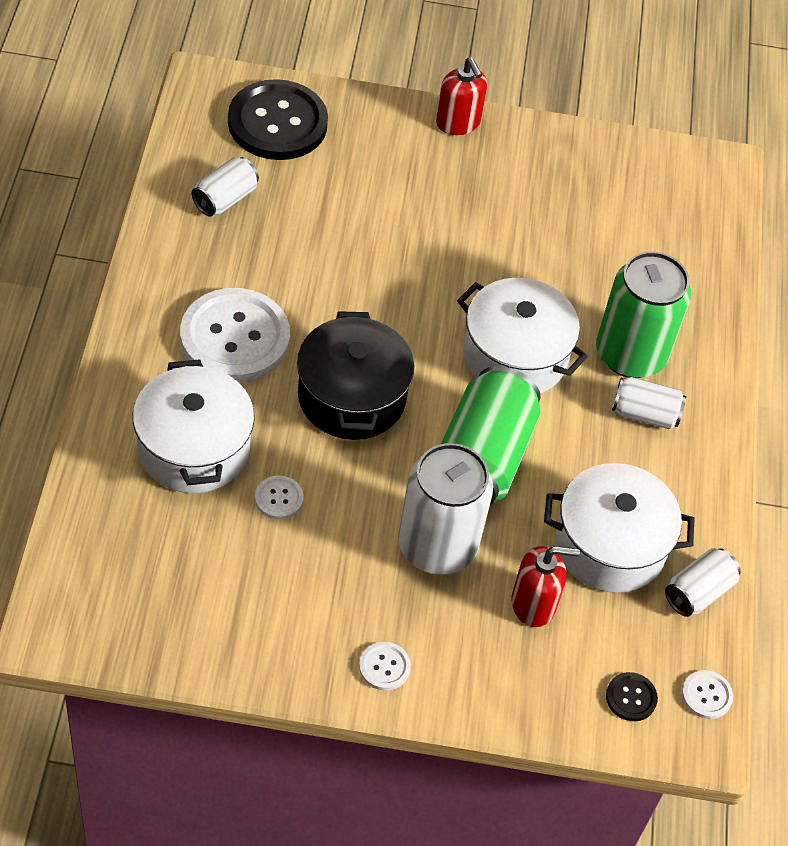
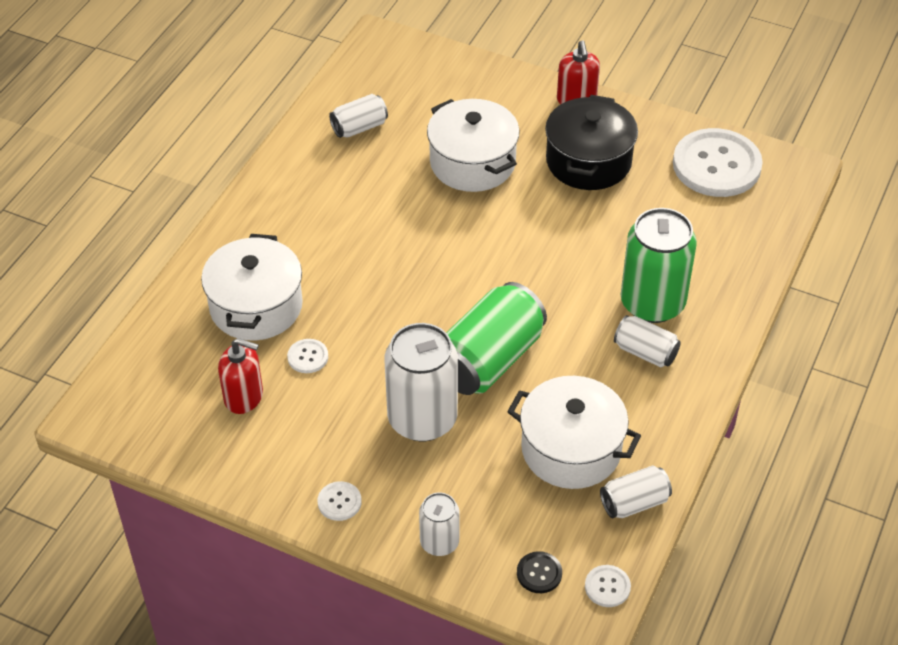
camera: 25 degrees right, 5 degrees down
white button [180,288,290,382] -> white button moved to [673,128,763,197]
black button [228,79,328,160] -> none
black pot [297,311,414,440] -> black pot moved to [545,95,638,190]
white pot [457,278,588,393] -> white pot moved to [427,99,520,192]
red soap dispenser [511,546,580,627] -> red soap dispenser moved to [218,338,263,414]
none -> white can [419,493,460,556]

